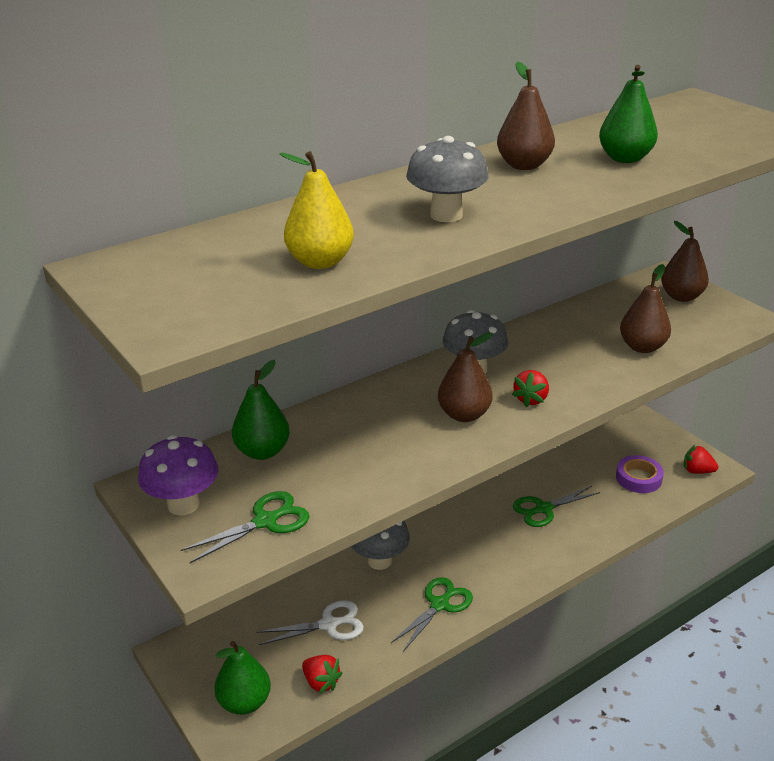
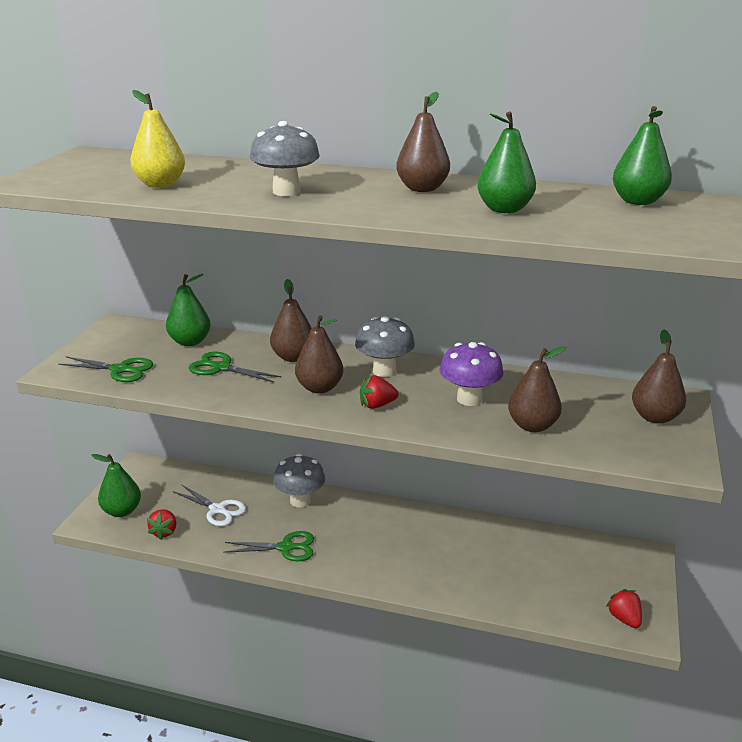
camera: 50 degrees right, 5 degrees down
purple mushroom [138,435,218,516] -> purple mushroom moved to [439,342,504,406]
green scissors [513,486,600,527] -> green scissors moved to [188,352,282,382]
purple tape [616,455,664,493] -> none
none -> brown pear [270,279,312,362]
none -> green pear [613,106,672,205]

